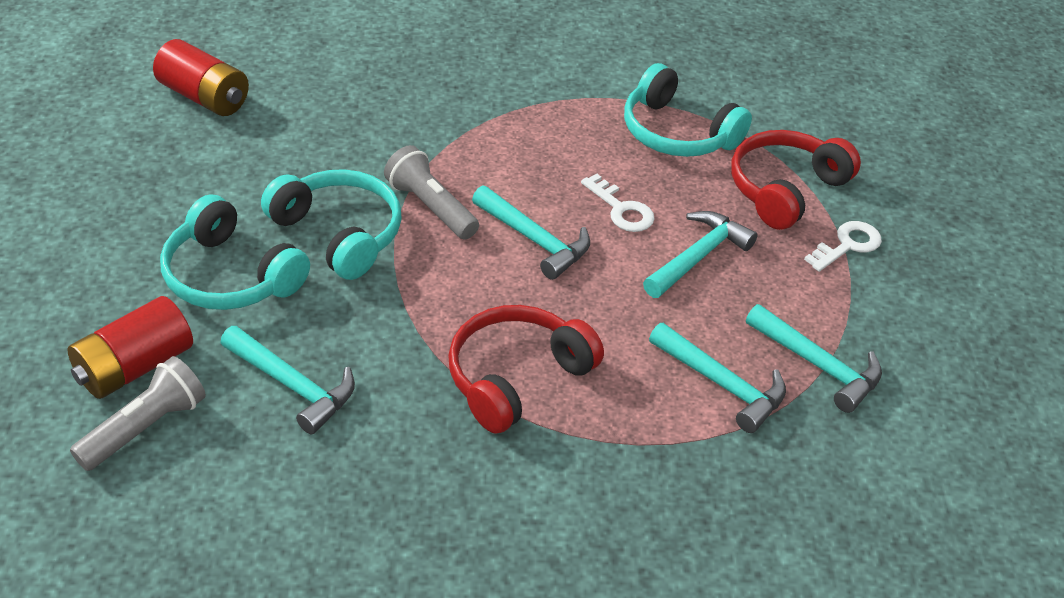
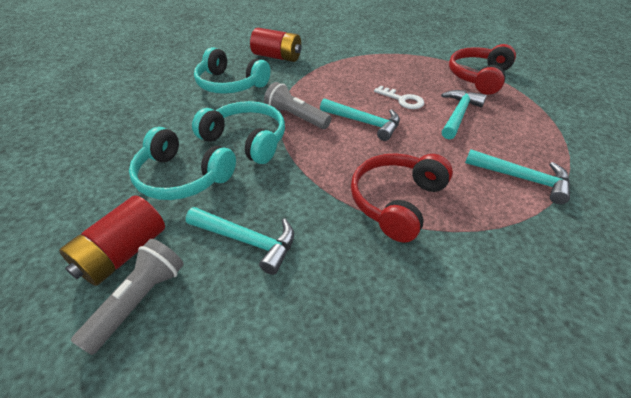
camera: 10 degrees left, 0 degrees up
red battery [153,39,249,116] -> red battery moved to [250,28,301,62]
turquoise headphones [624,63,752,157] -> turquoise headphones moved to [194,47,271,94]
turquoise hammer [746,304,882,413] -> none
white key [804,221,882,272] -> none

